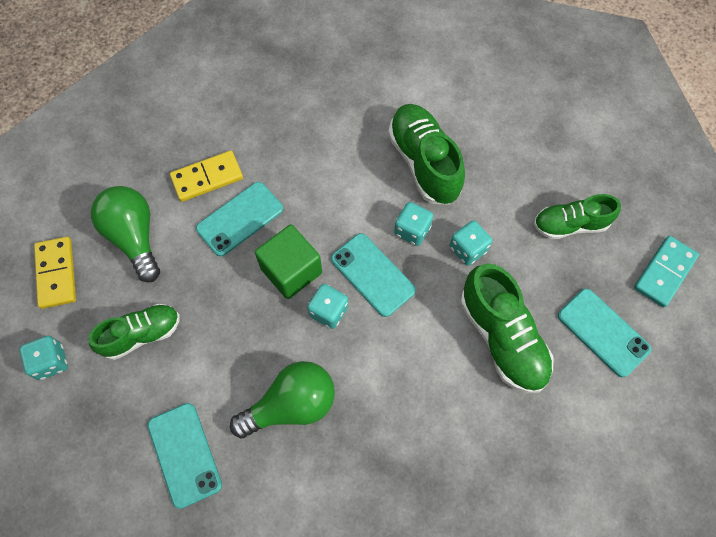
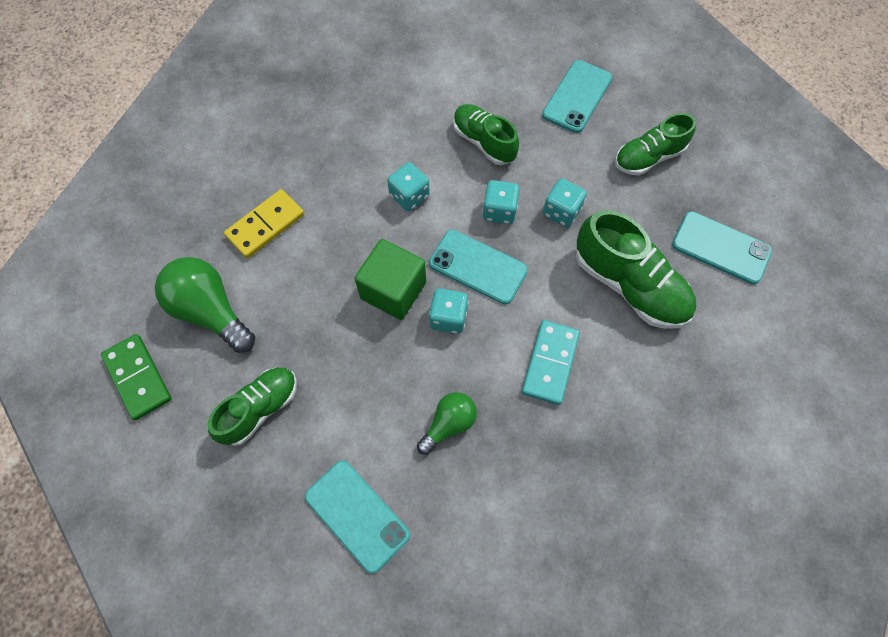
camera: 20 degrees left, 0 degrees up
turquoise dice [19,336,68,380] -> turquoise dice moved to [387,162,430,211]
yellow domino [34,237,76,309] -> green domino [101,334,172,420]
turquoise phone [196,182,283,257] -> turquoise phone moved to [542,60,612,133]
green light bulb [230,361,335,439] -> green light bulb [417,392,477,455], size x0.60
green shoe [388,104,465,204] -> green shoe [453,104,519,165], size x0.66
turquoise domino [634,236,699,308] -> turquoise domino moved to [522,320,580,405]

